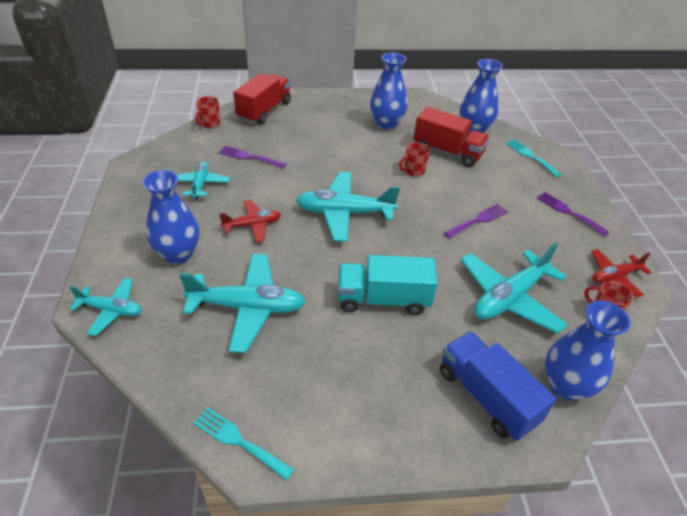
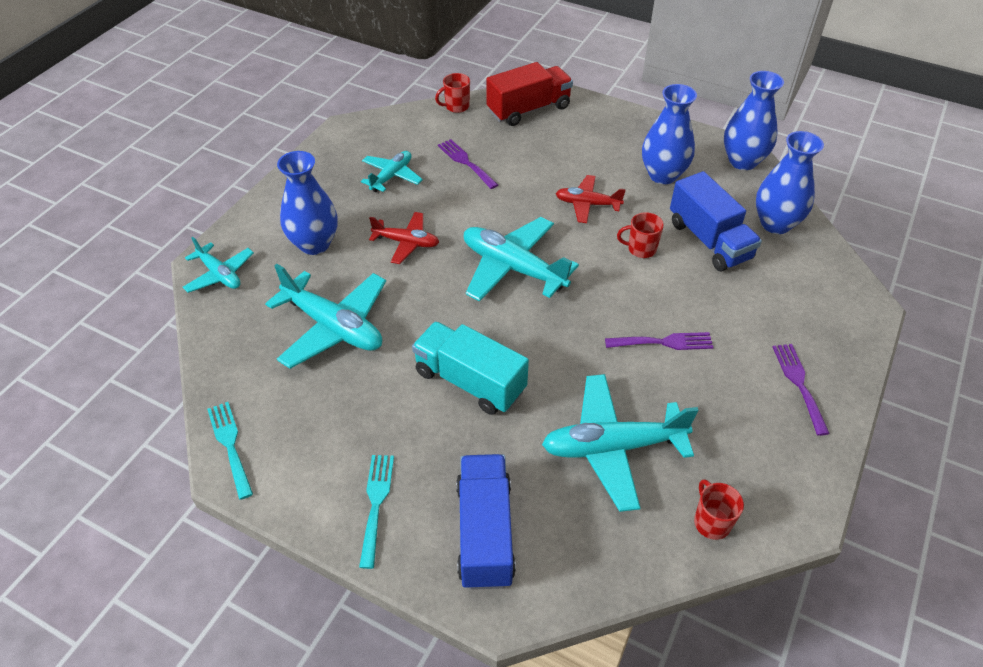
camera: 35 degrees right, 5 degrees up
red truck [414,107,490,167] -> blue truck [670,171,762,271]
turquoise fork [506,139,562,178] -> turquoise fork moved to [359,455,394,569]
blue vase [545,301,630,401] -> blue vase moved to [724,71,784,170]
red plane [591,249,652,298] -> red plane moved to [555,175,626,223]

